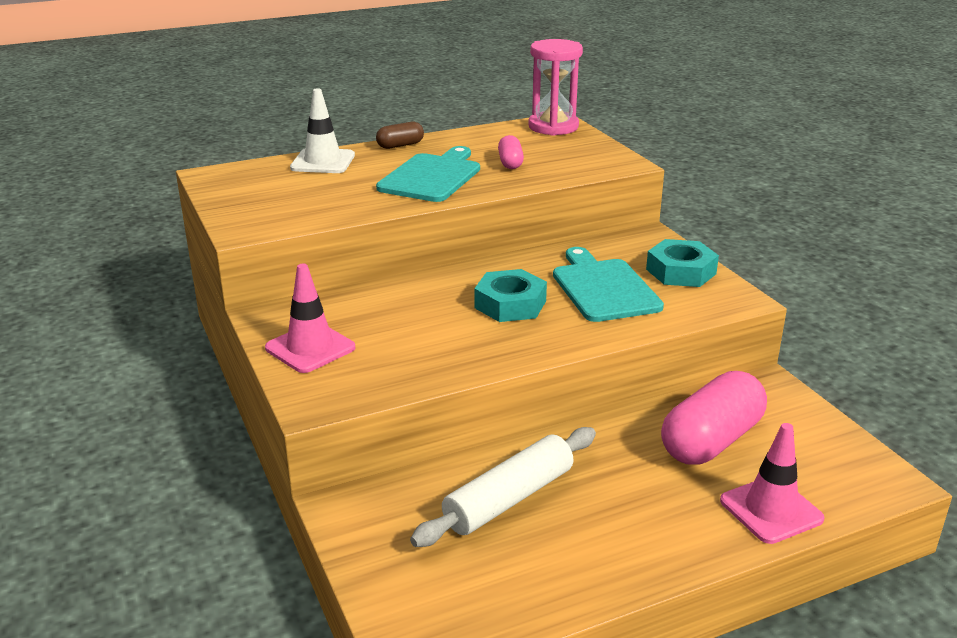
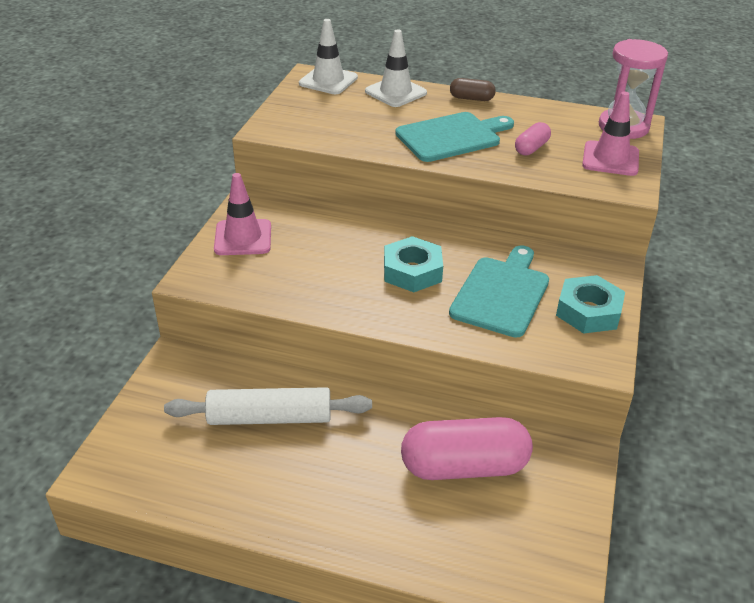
camera: 40 degrees right, 10 degrees up
pink traffic cone [720,423,825,544] -> pink traffic cone moved to [582,91,639,176]
none -> white traffic cone [299,19,358,94]

